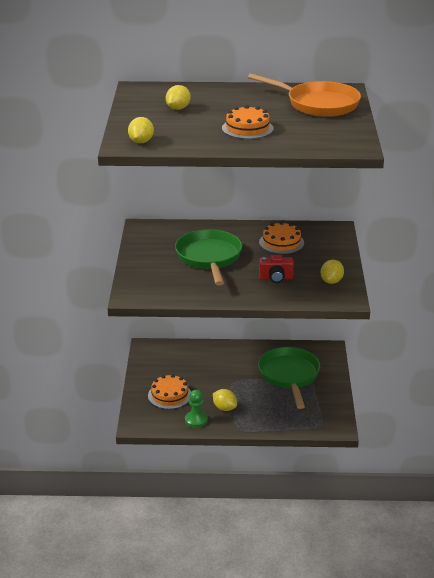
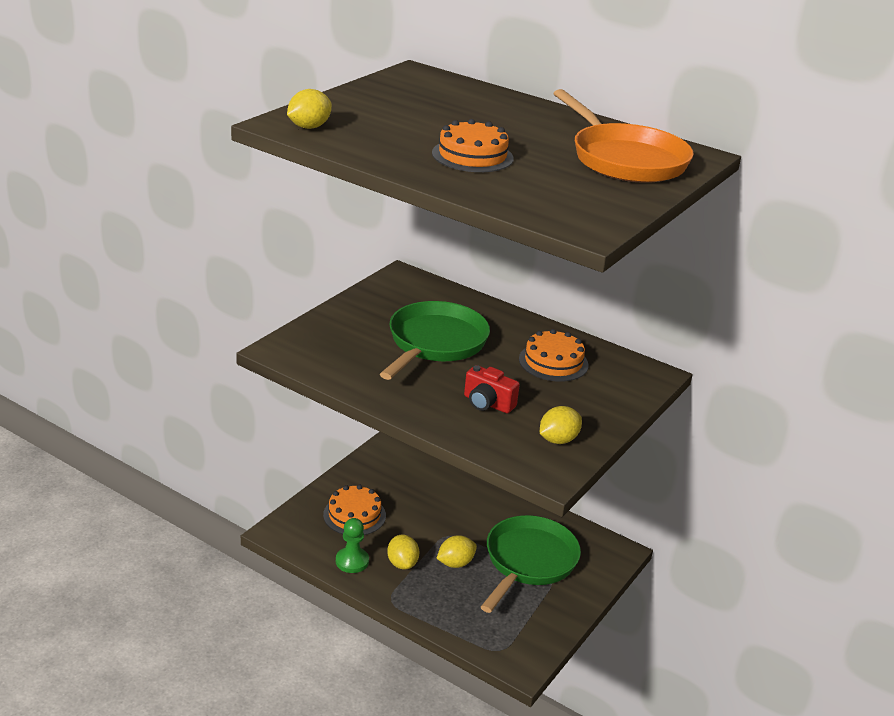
camera: 30 degrees right, 0 degrees up
yellow lemon [166,85,191,110] -> yellow lemon moved to [436,535,477,568]

